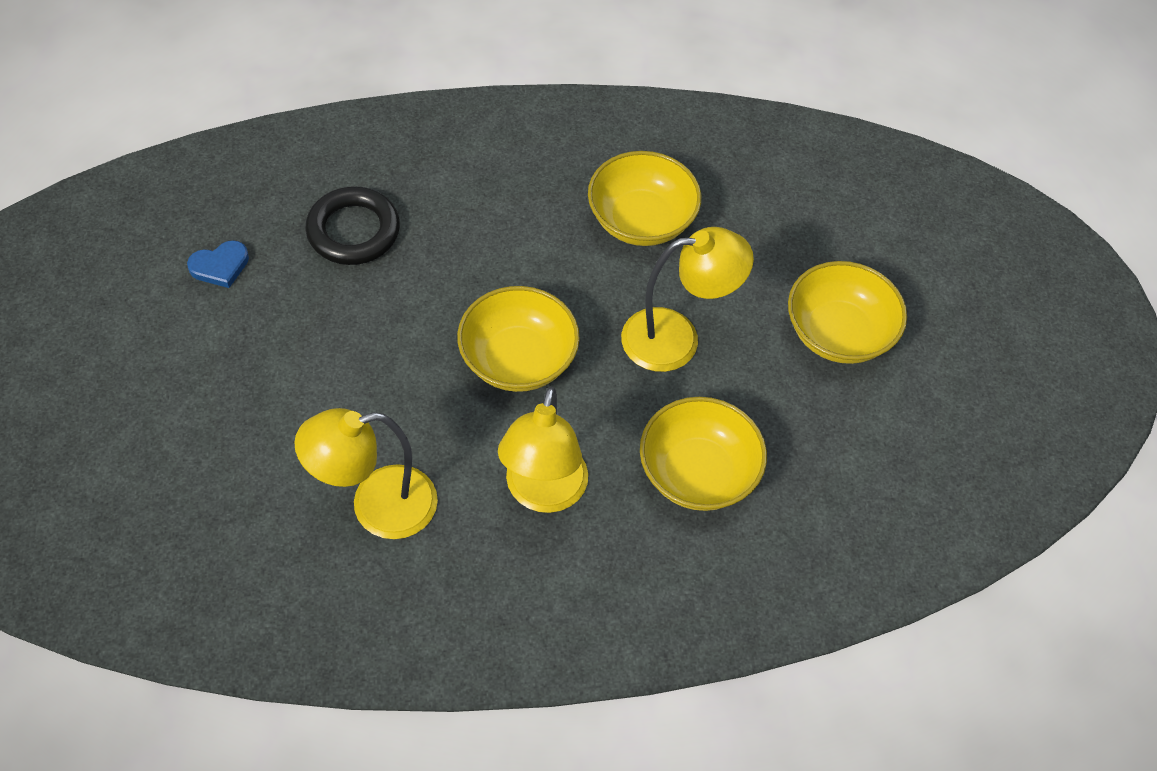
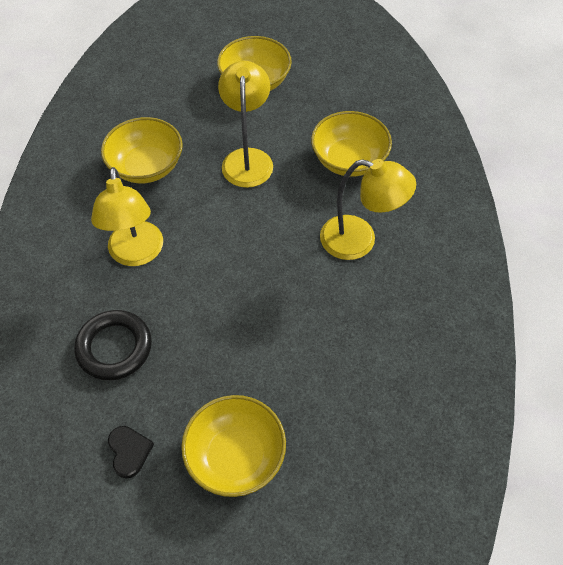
camera: 80 degrees left, 0 degrees up
blue heart [187,240,249,288] -> black heart [108,426,154,478]
yellow lamp [294,408,438,539] -> yellow lamp moved to [91,167,163,266]
yellow bowl [457,286,580,392] -> yellow bowl moved to [181,395,286,497]

